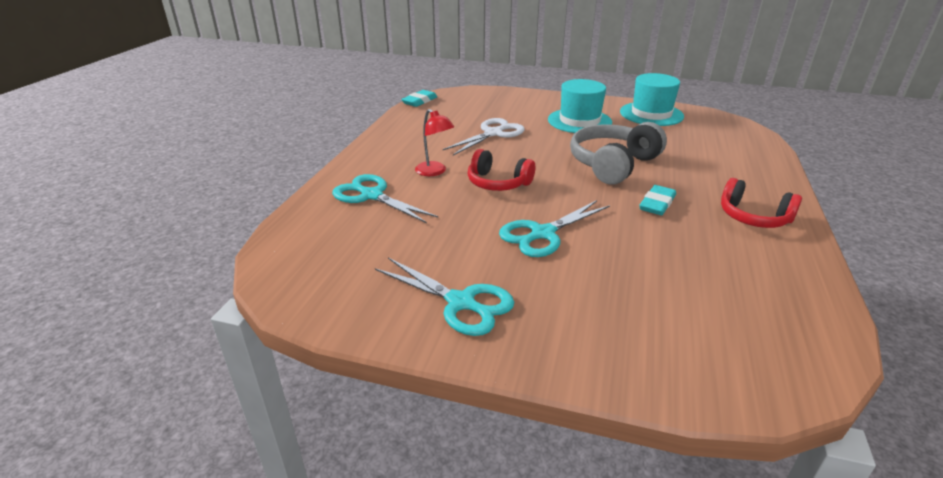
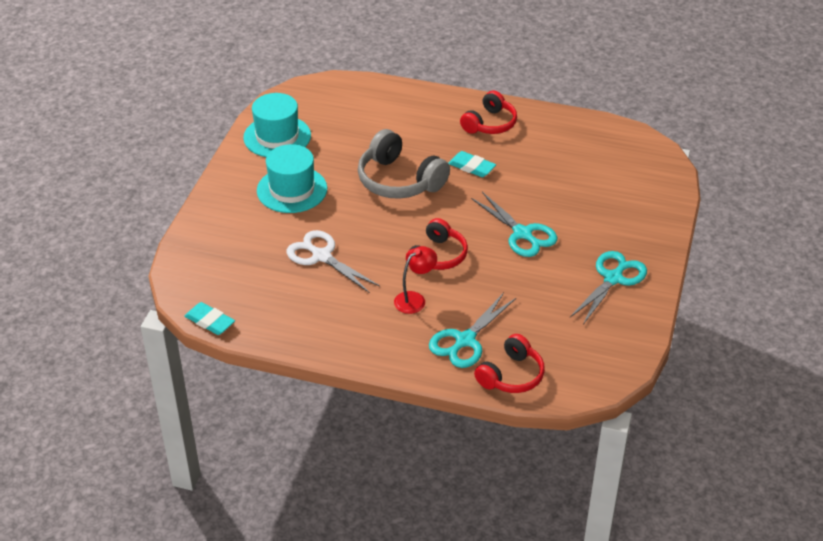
camera: 90 degrees left, 10 degrees up
none -> red headphones [474,334,545,393]

